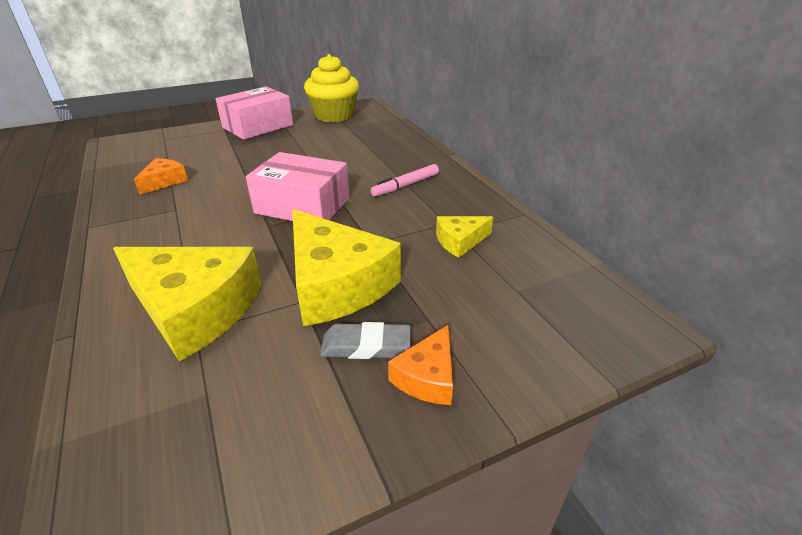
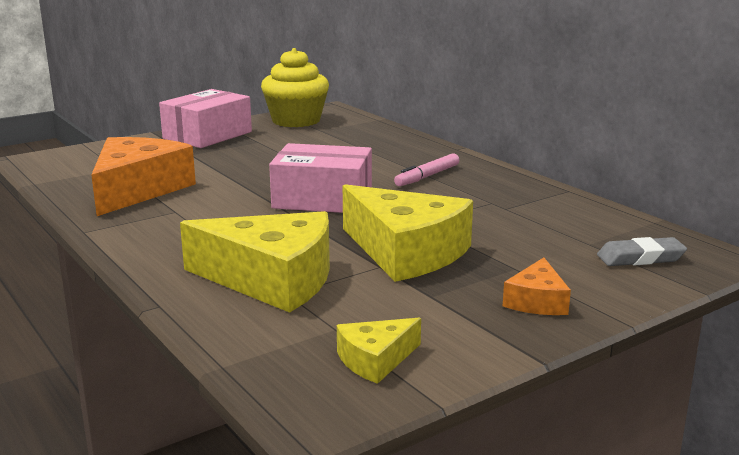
camera: 10 degrees left, 15 degrees down
orange cheese [134,158,188,195] -> orange cheese [91,137,196,216], size x2.05
grey eraser [320,322,411,359] -> grey eraser moved to [597,237,687,266]
yellow cheese [436,216,493,258] -> yellow cheese moved to [337,318,421,384]

